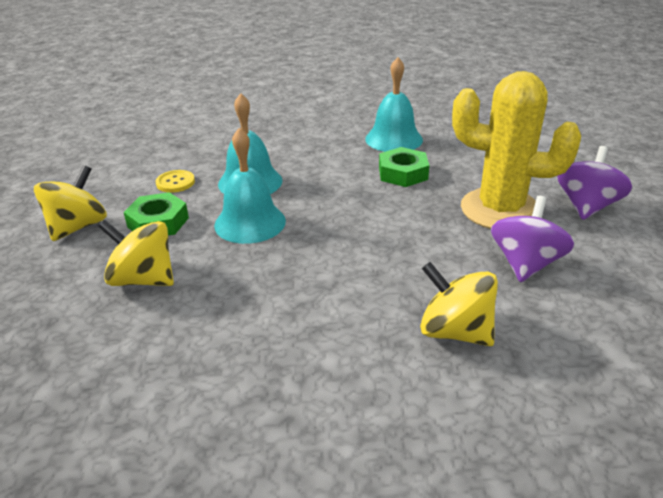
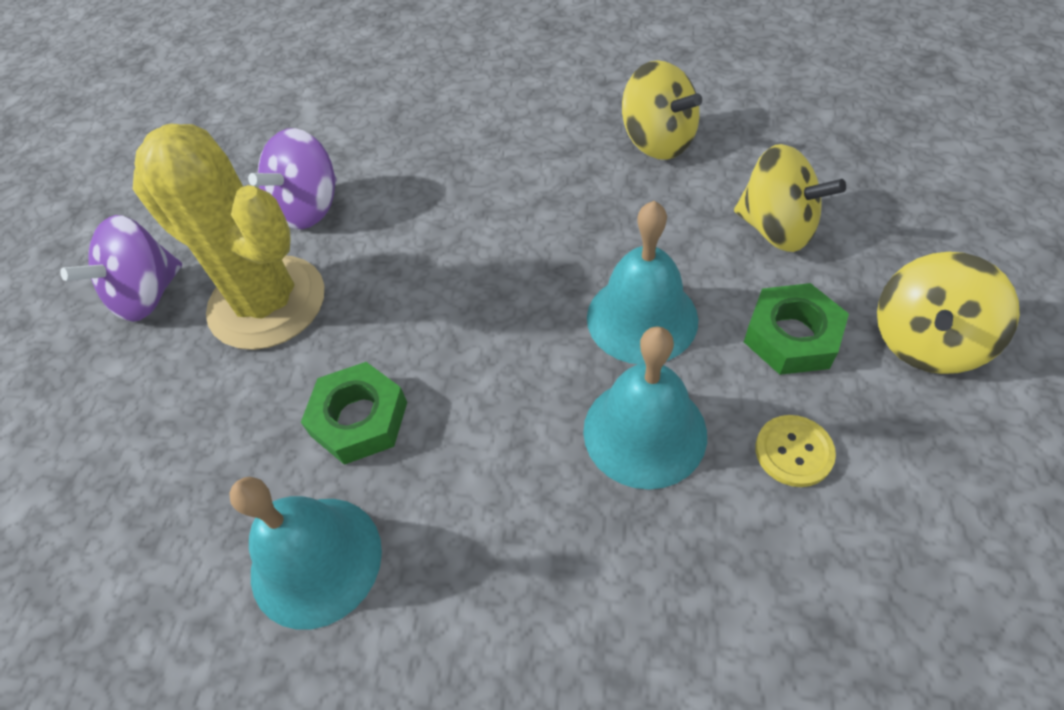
camera: 165 degrees left, 20 degrees up
yellow spinning top [420,262,498,346] -> yellow spinning top moved to [622,60,702,160]

